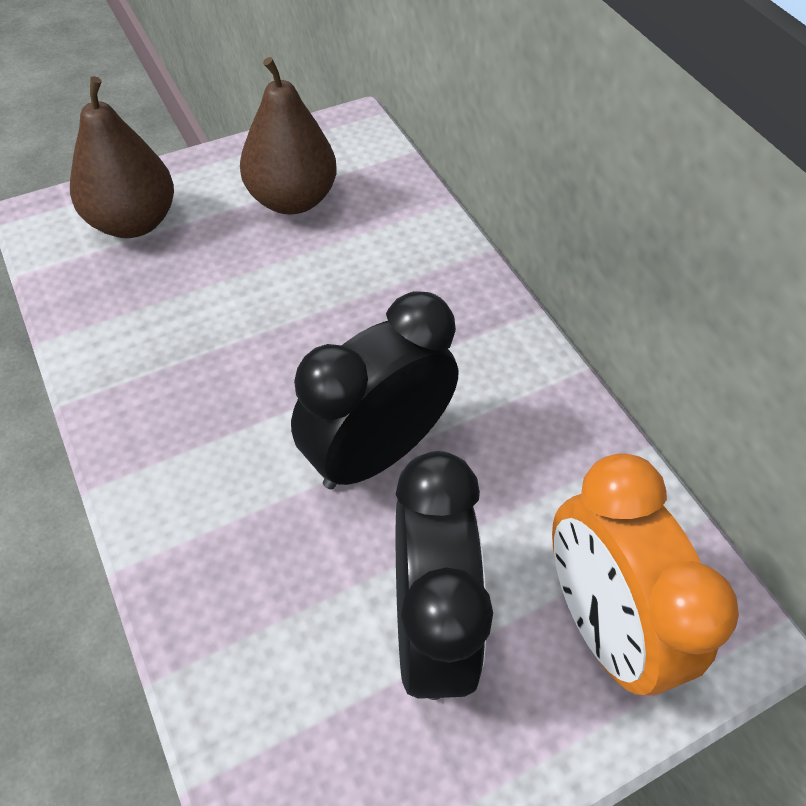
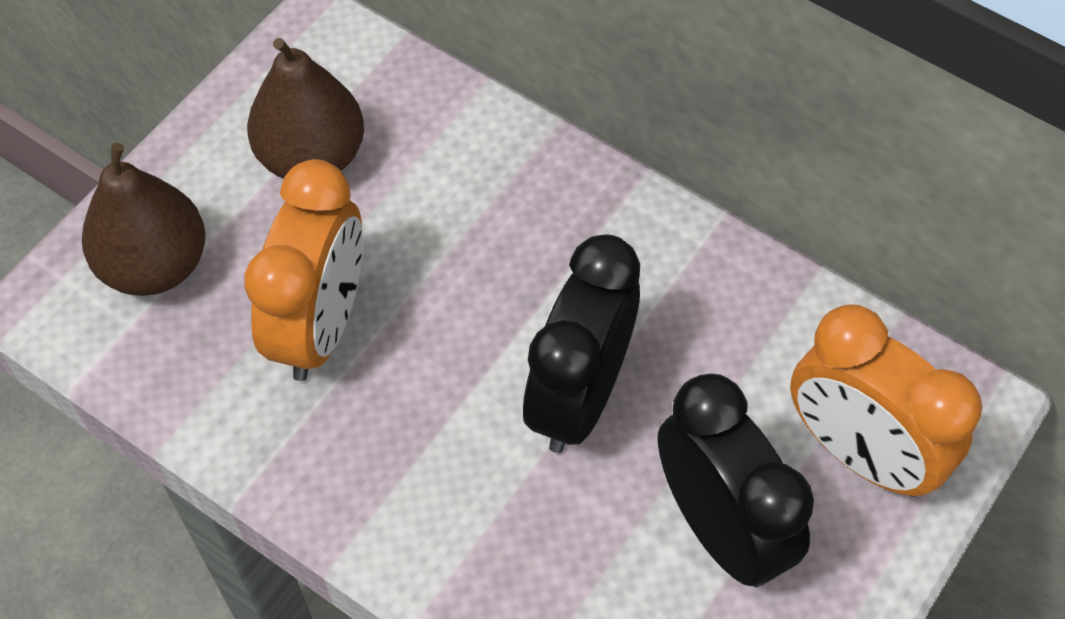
camera: 25 degrees left, 5 degrees up
none -> orange clock [244,159,363,381]

